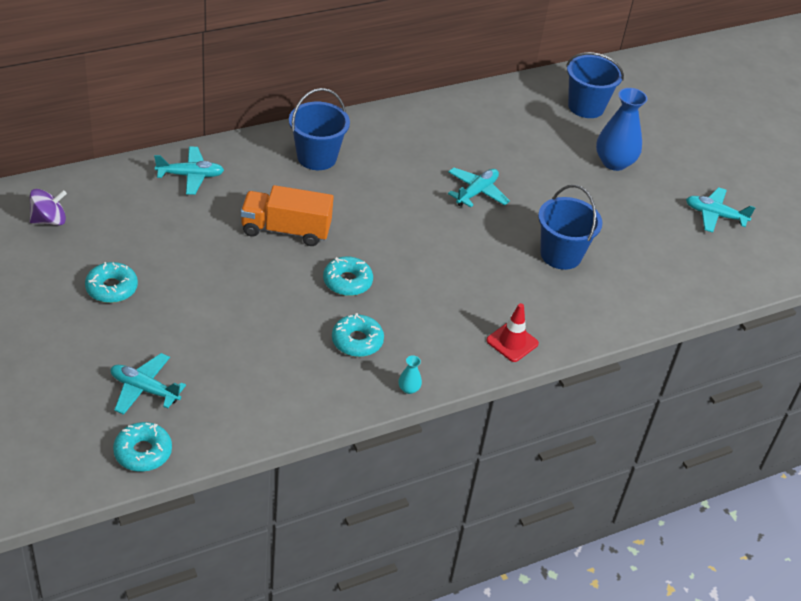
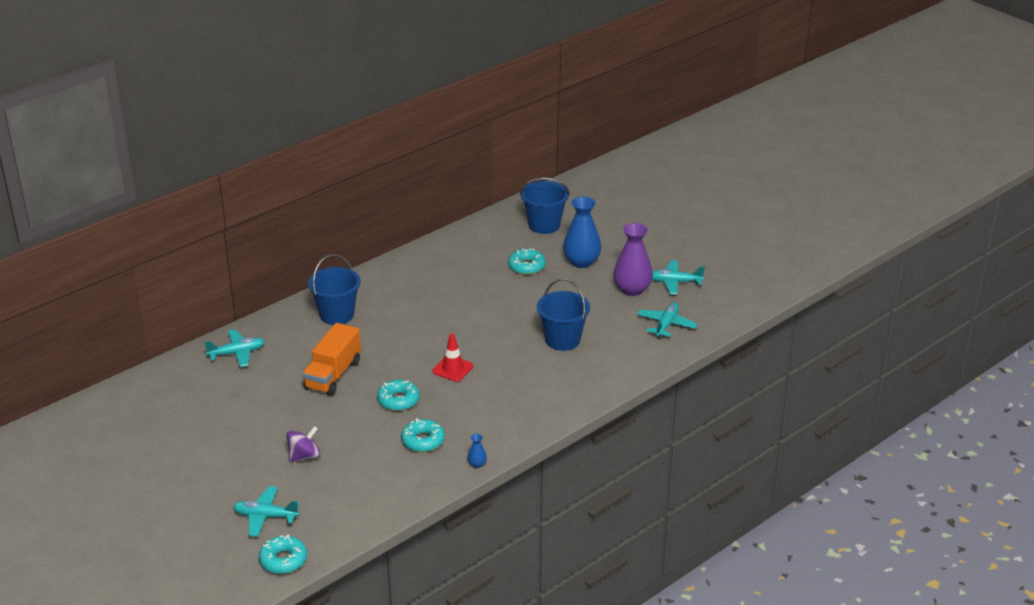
camera: 10 degrees left, 10 degrees down
purple spinning top [30,189,67,225] -> purple spinning top moved to [287,426,320,463]
turquoise donut [85,262,138,303] -> turquoise donut moved to [508,249,546,275]
orange truck [240,185,334,246] -> orange truck turned 60 degrees counterclockwise [302,323,361,396]
turquoise vase [398,355,422,394] -> blue vase [467,434,487,468]
turquoise plane [448,167,510,207] -> turquoise plane moved to [637,303,698,339]
red traffic cone [486,303,539,362] -> red traffic cone moved to [432,334,474,382]
none -> purple vase [613,223,653,296]

